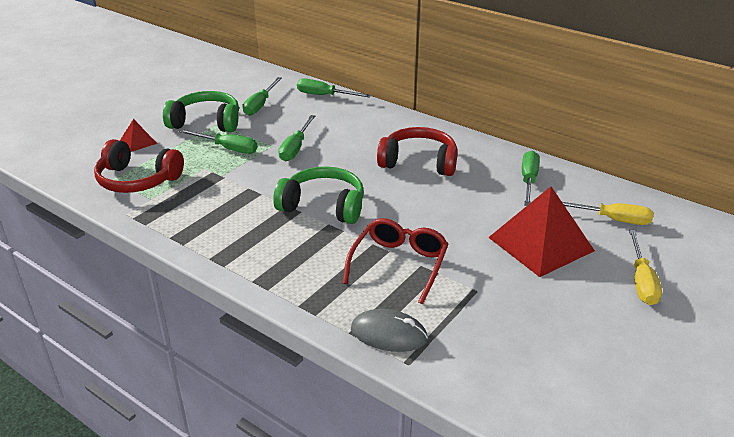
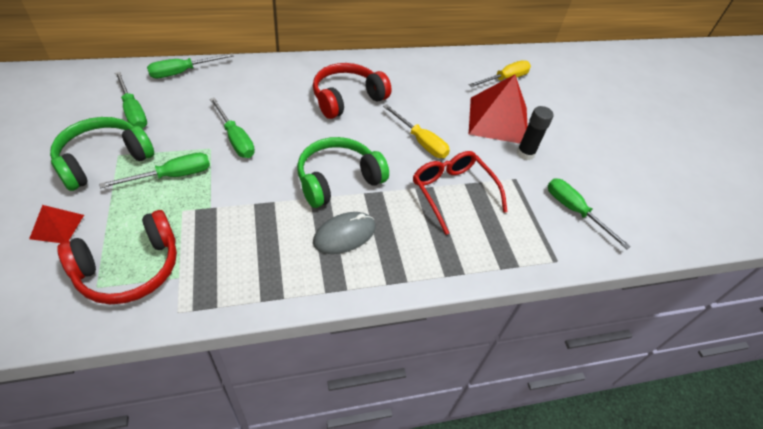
camera: 55 degrees left, 15 degrees up
grey mouse [351,309,428,352] -> grey mouse moved to [313,212,376,254]
green screwdriver [522,151,540,206] -> green screwdriver moved to [548,178,631,249]
yellow screwdriver [629,230,662,305] -> yellow screwdriver moved to [383,104,450,158]
none -> black glue stick [517,106,554,160]

